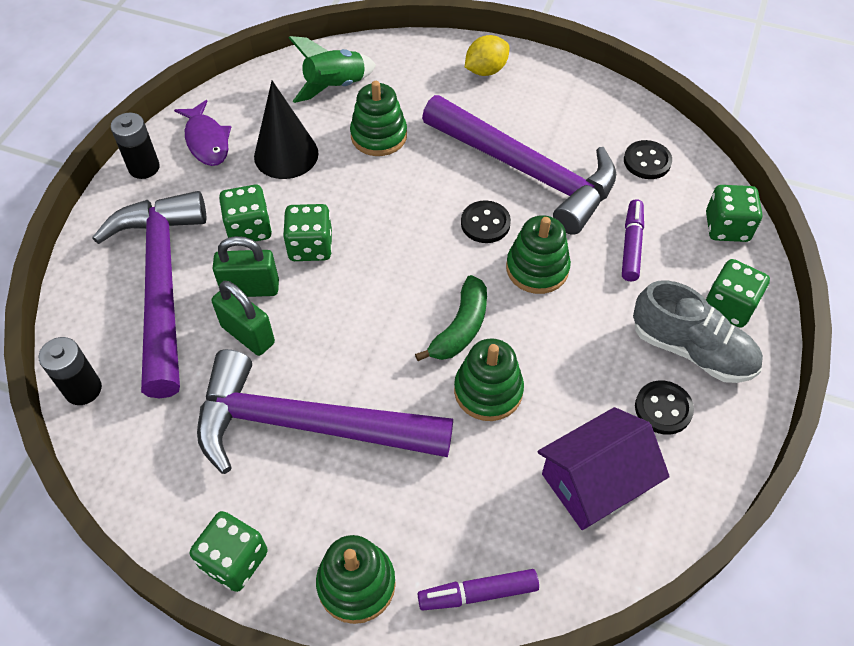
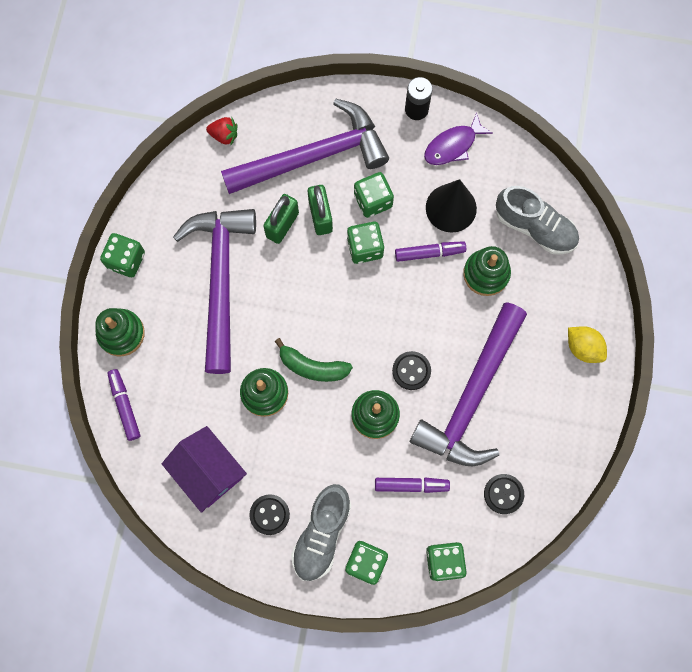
camera: 80 degrees right, 20 degrees up
black battery [39,337,102,405] -> red strawberry [206,117,237,145]
green rocket [288,36,376,103] -> grey shoe [496,186,579,255]
none -> purple marker [395,241,466,262]

